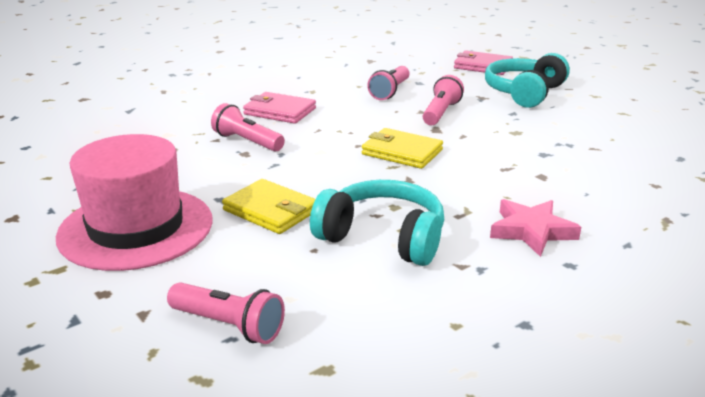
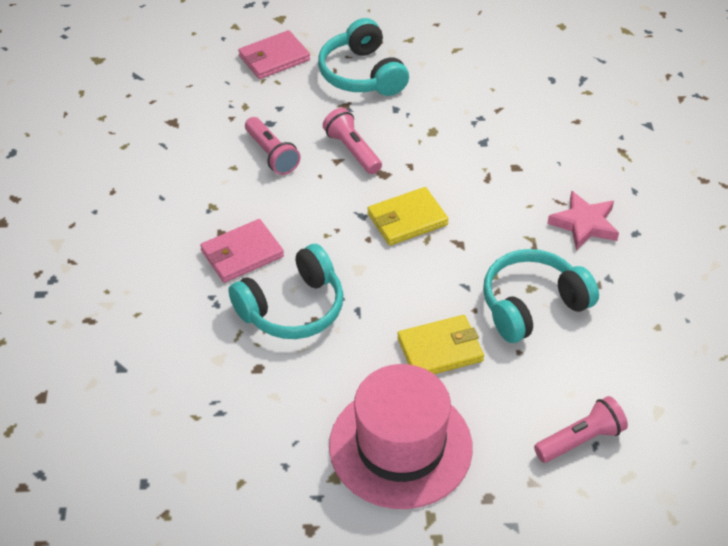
camera: 55 degrees left, 20 degrees up
pink flashlight [211,103,285,151] -> turquoise headphones [228,244,343,339]

